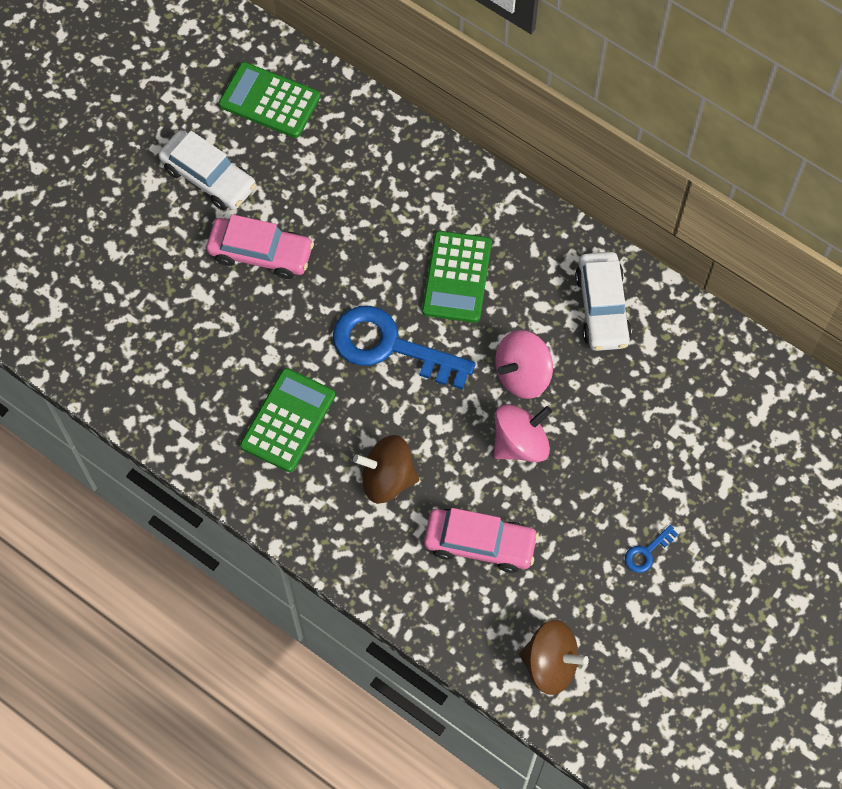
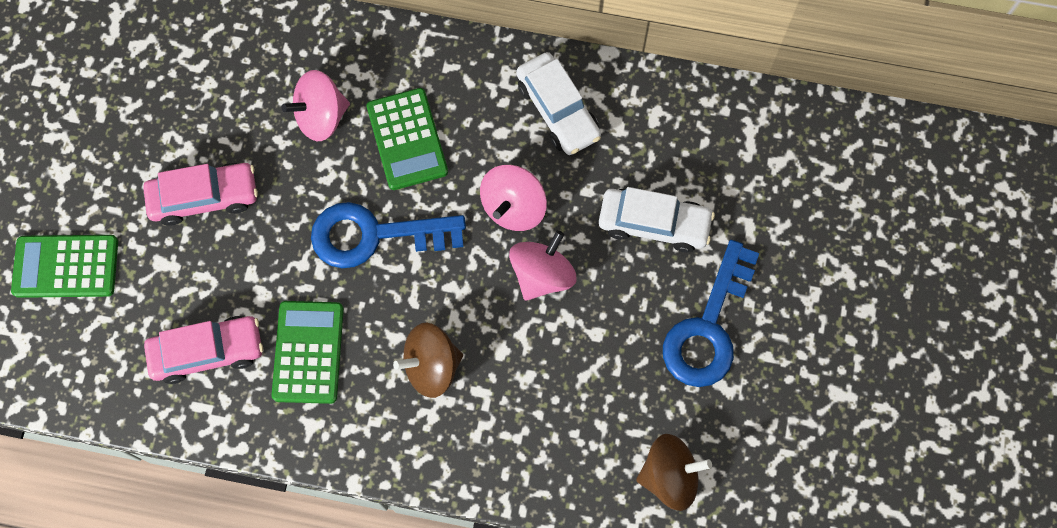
camera: 25 degrees left, 5 degrees up
white car [158,130,256,210] -> white car moved to [599,187,715,253]
green calculator [219,62,320,138] -> green calculator moved to [11,235,118,298]
pink car [424,508,539,573] -> pink car moved to [144,316,263,384]
blue key [625,525,678,573] -> blue key [663,240,759,387], size x2.45
none -> pink spinning top [282,70,350,141]

